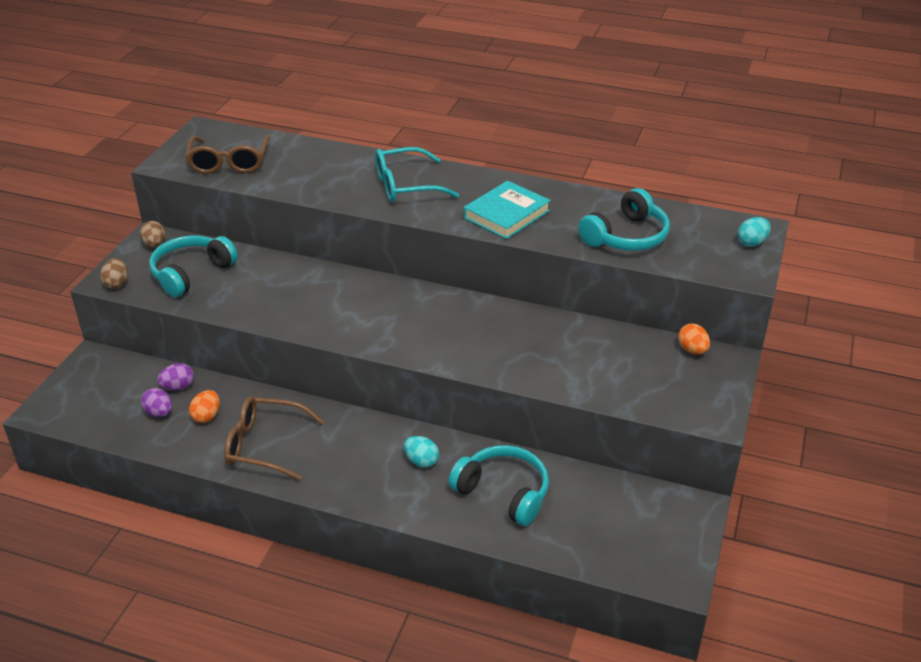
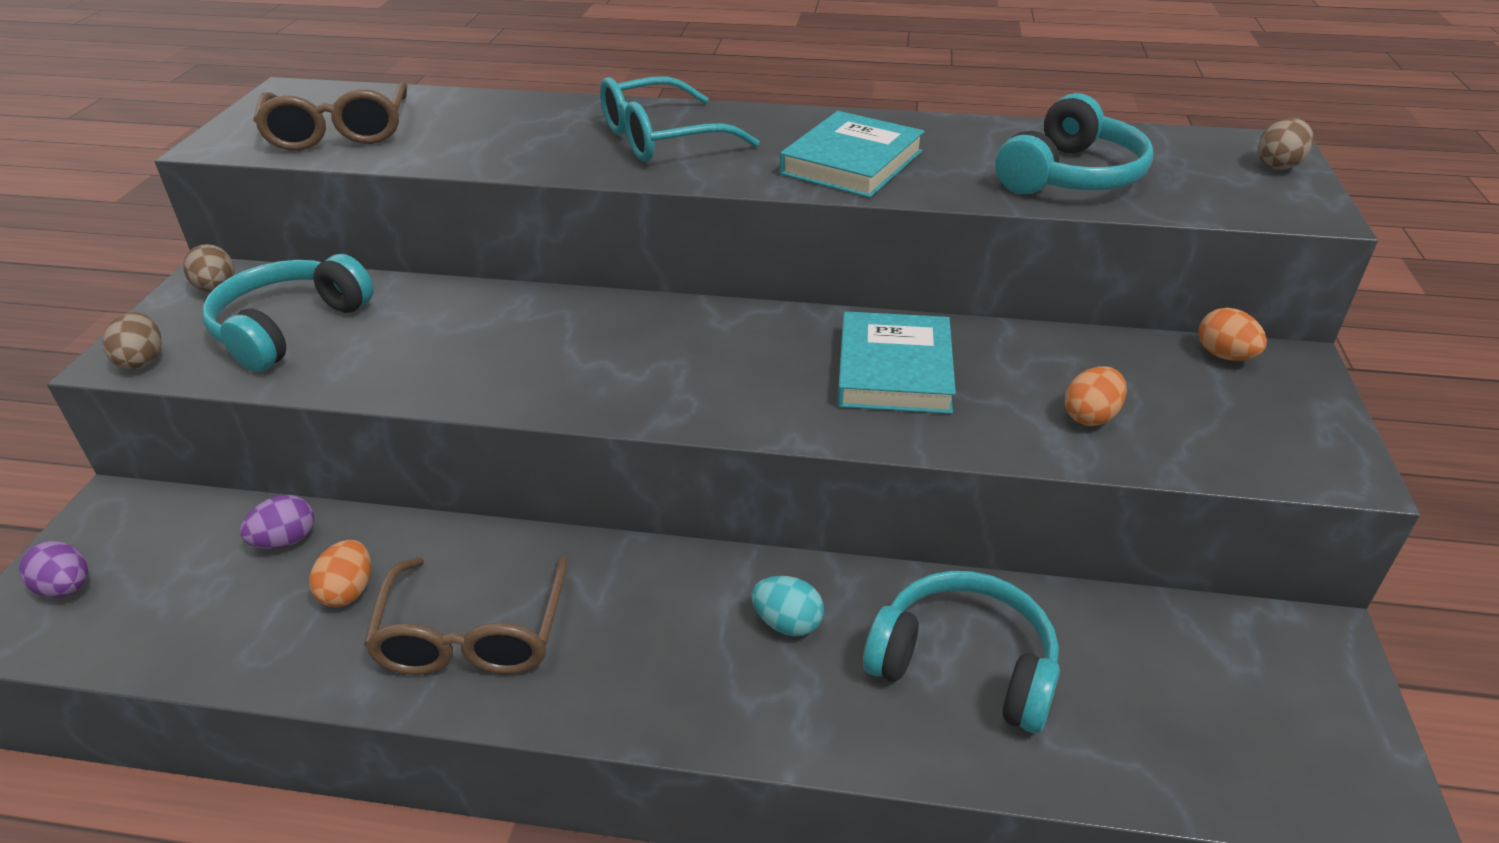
camera: 10 degrees left, 0 degrees up
purple egg [141,388,172,417] -> purple egg moved to [19,541,88,598]
brown glasses [224,396,324,480] -> brown glasses turned 90 degrees counterclockwise [364,556,567,675]
turquoise egg [738,217,771,247] -> brown egg [1258,118,1313,170]
none -> turquoise book [837,311,956,414]
none -> orange egg [1064,366,1127,426]

